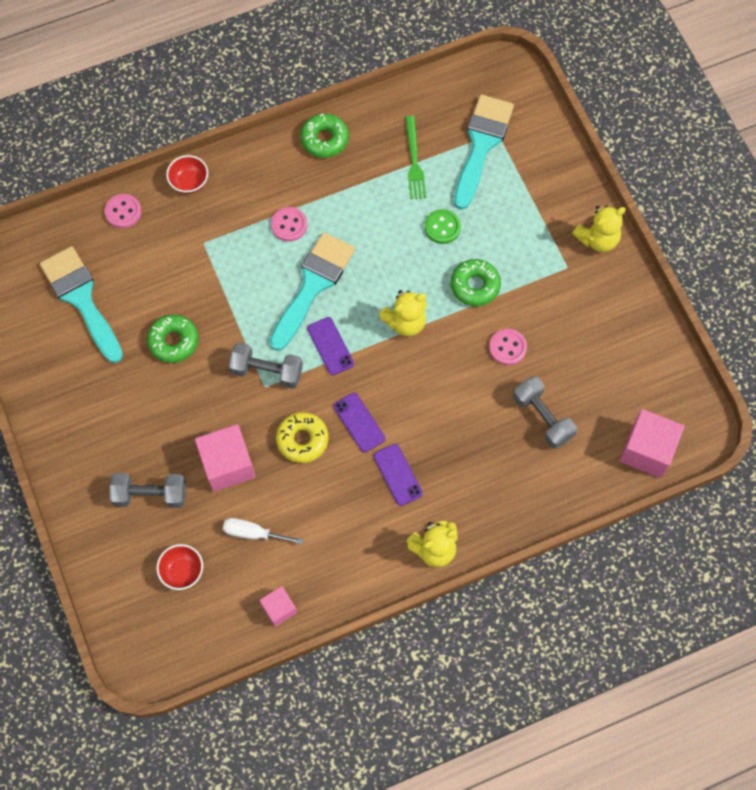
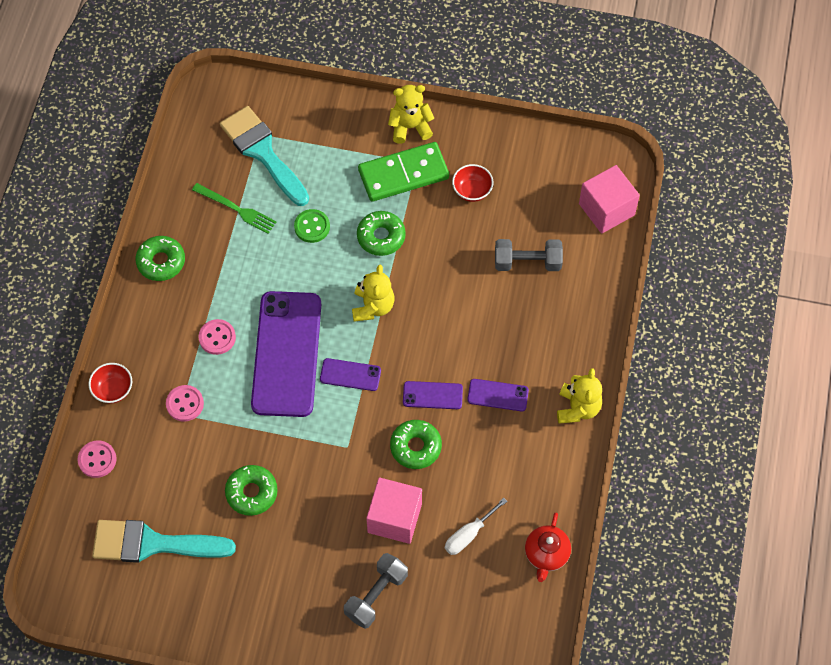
camera: 55 degrees left, 5 degrees down
red bowl [156,544,203,590] -> red bowl moved to [452,164,493,202]
grey dumbbell [228,342,303,389] -> none
pink cube [260,586,297,627] -> red teapot [525,513,571,582]
turquoise brush [270,233,355,351] -> purple phone [251,291,321,417]
yellow donut [276,412,329,463] -> green donut [390,420,442,469]
pink button [489,329,527,365] -> pink button moved to [166,385,204,422]
yellow teddy bear [572,205,626,252] -> yellow teddy bear turned 105 degrees counterclockwise [388,85,434,144]
none -> green domino [358,142,449,202]

